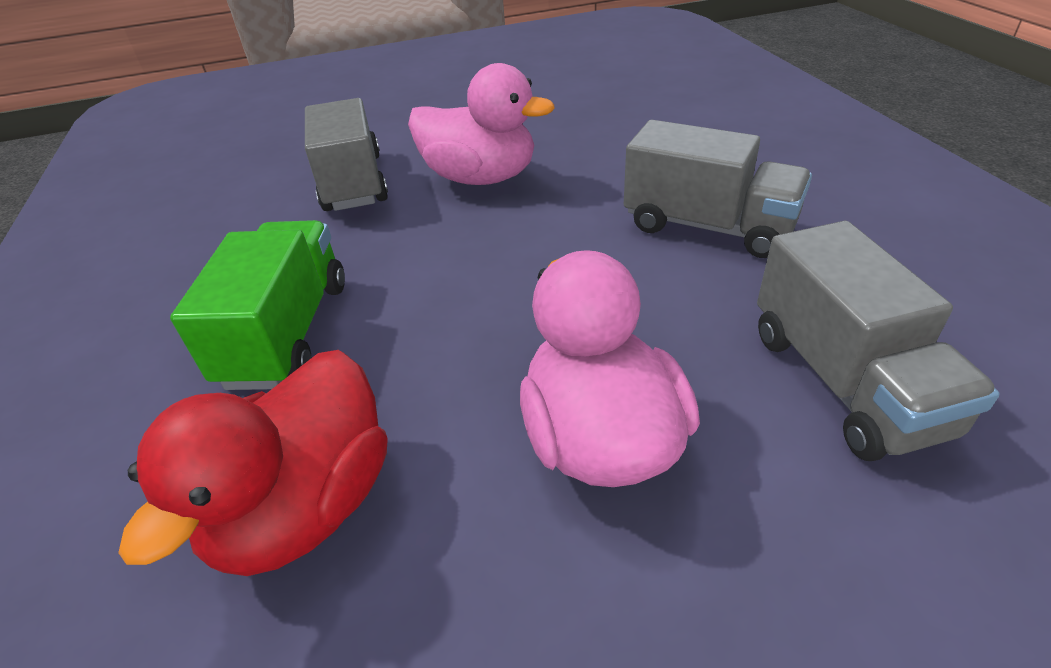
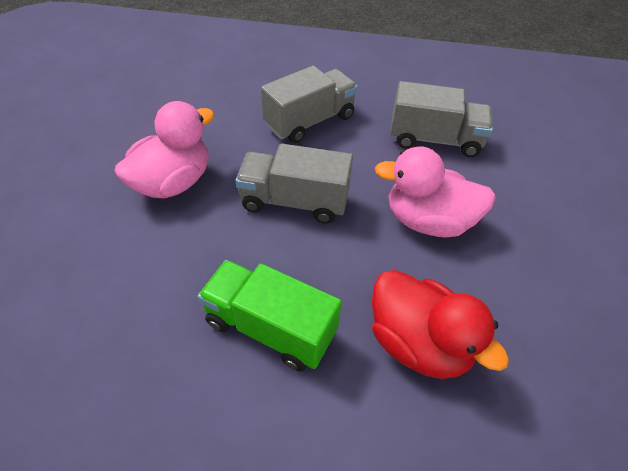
camera: 70 degrees left, 10 degrees up
grey truck [305,98,388,211] -> grey truck moved to [236,143,353,224]

